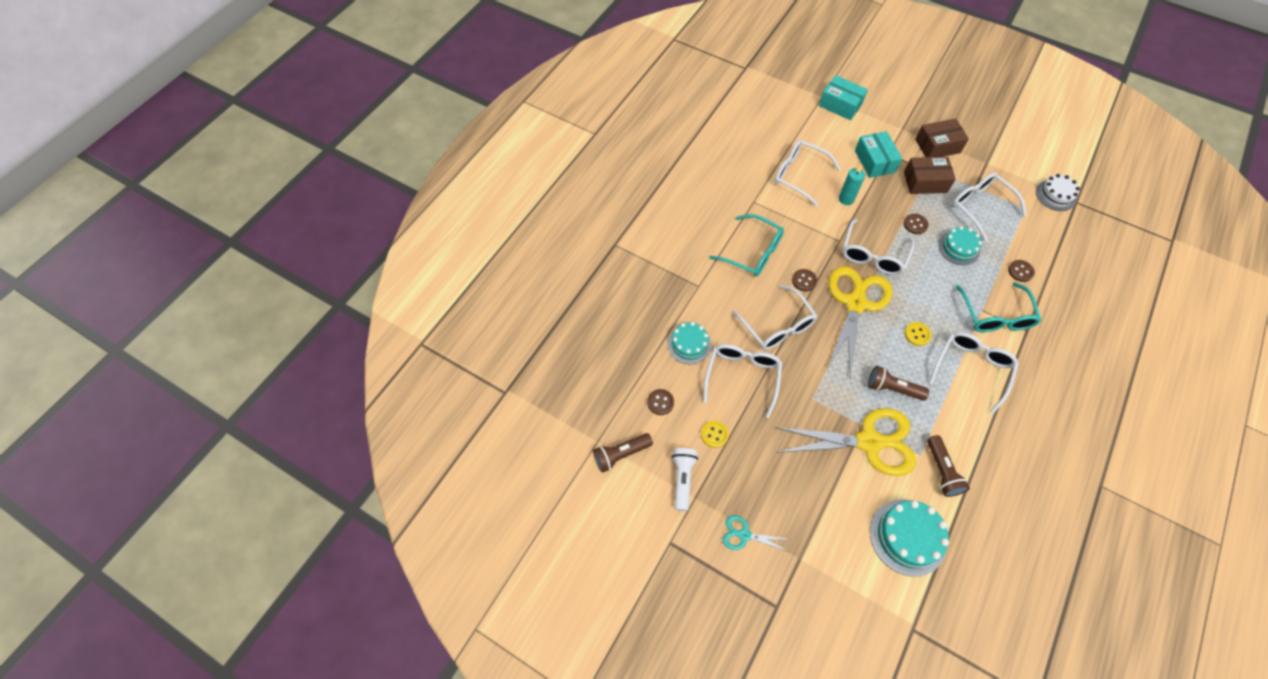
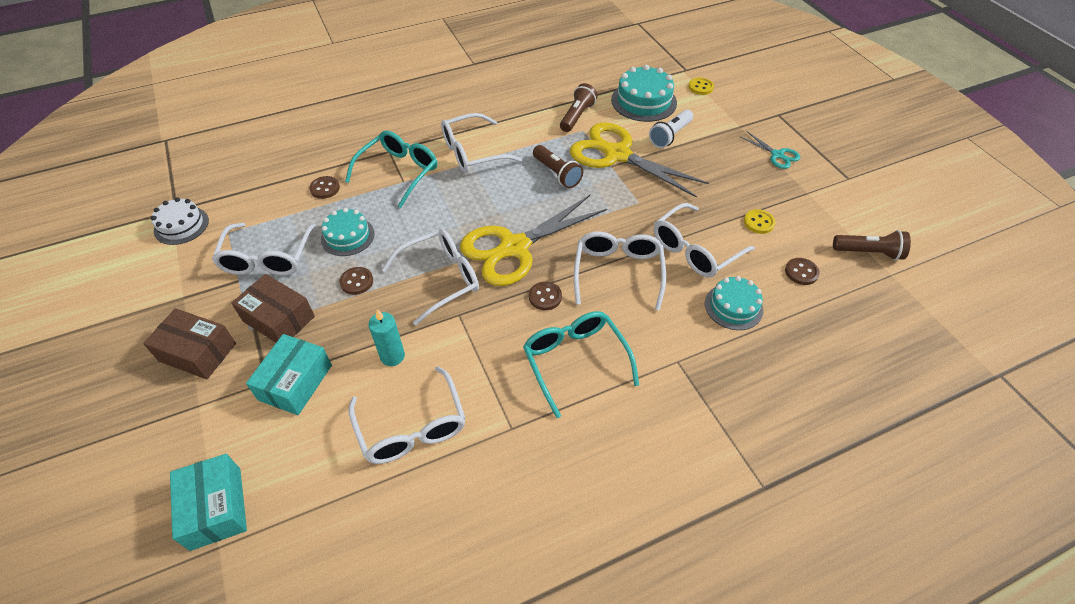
camera: 145 degrees left, 10 degrees down
white flashlight [672,448,698,511] -> white flashlight moved to [649,110,693,148]
yellow button [905,322,932,346] -> yellow button moved to [688,77,714,95]

